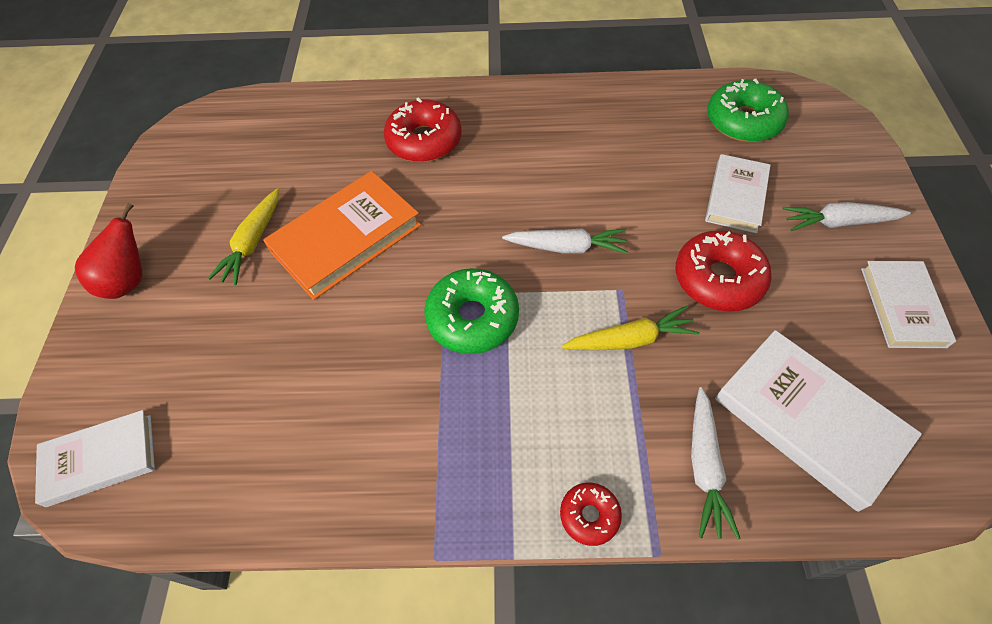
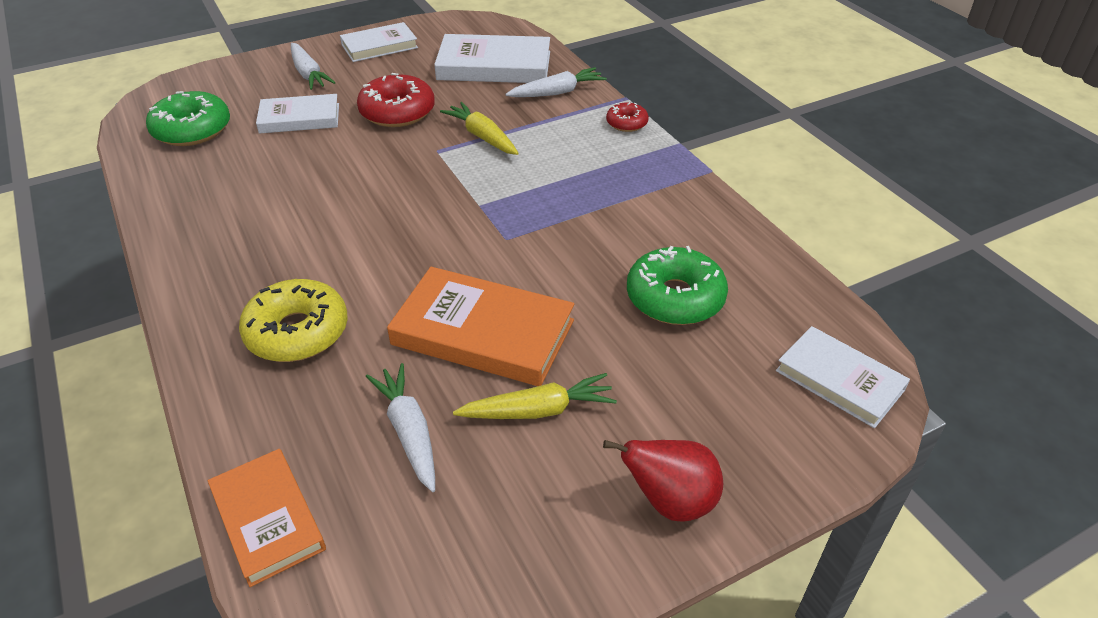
camera: 120 degrees left, 15 degrees down
red donut [384,98,462,162] -> yellow donut [239,279,348,362]
green donut [424,268,519,354] -> green donut moved to [627,246,728,325]
white carrot [502,228,628,254] -> white carrot moved to [366,363,435,492]
white book [715,330,922,512] -> white book turned 75 degrees clockwise [434,34,550,83]
none -> orange book [208,449,326,587]

